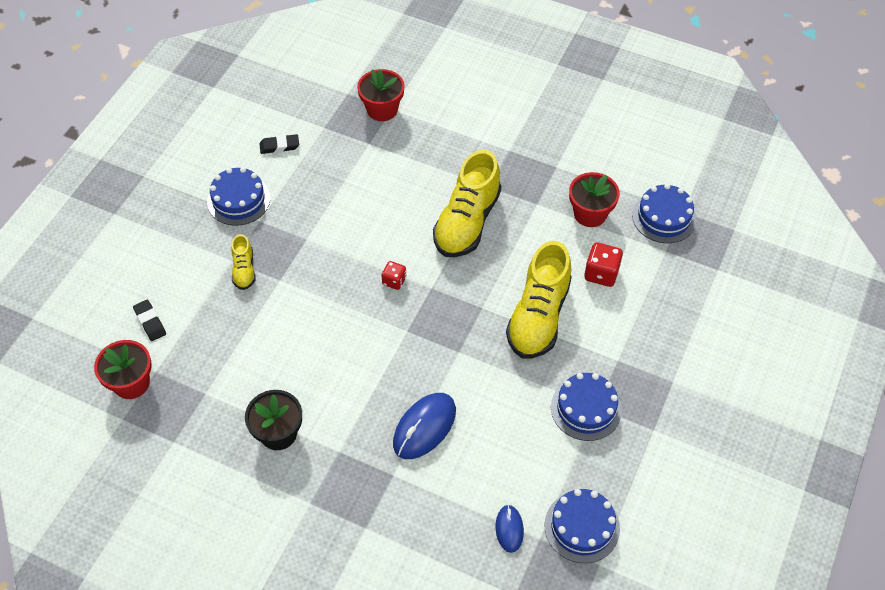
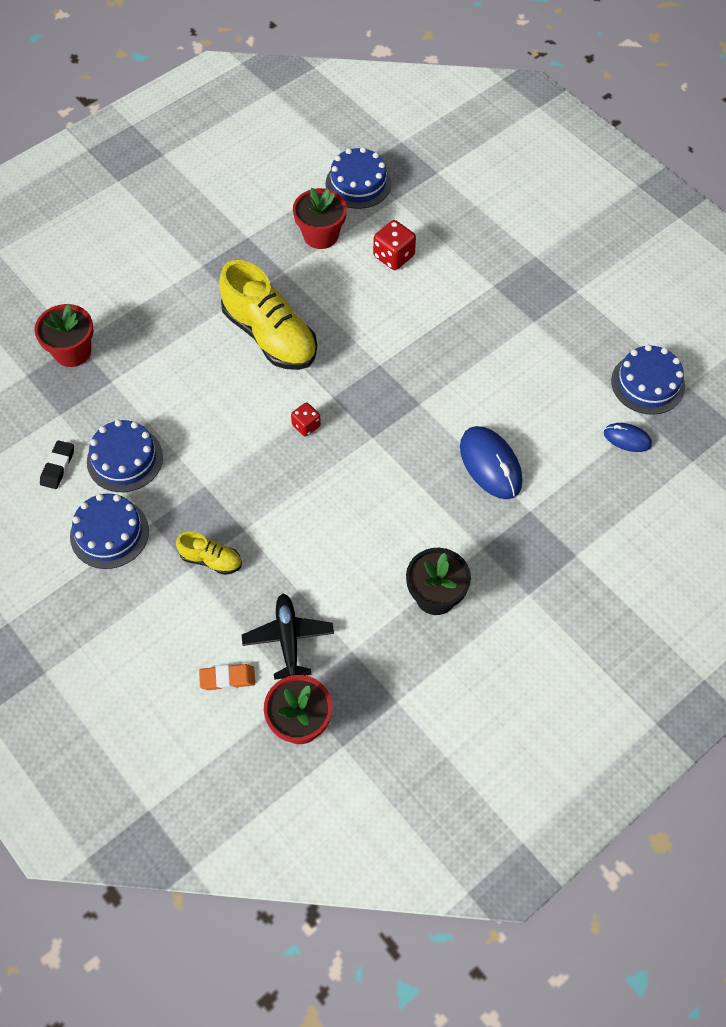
camera: 65 degrees left, 5 degrees up
black eraser [133,300,166,341] -> orange eraser [199,664,255,690]
yellow shoe [506,241,572,358] -> none
blue cake [551,373,622,441] -> blue cake moved to [87,420,163,492]
none -> black plane [242,594,334,680]

